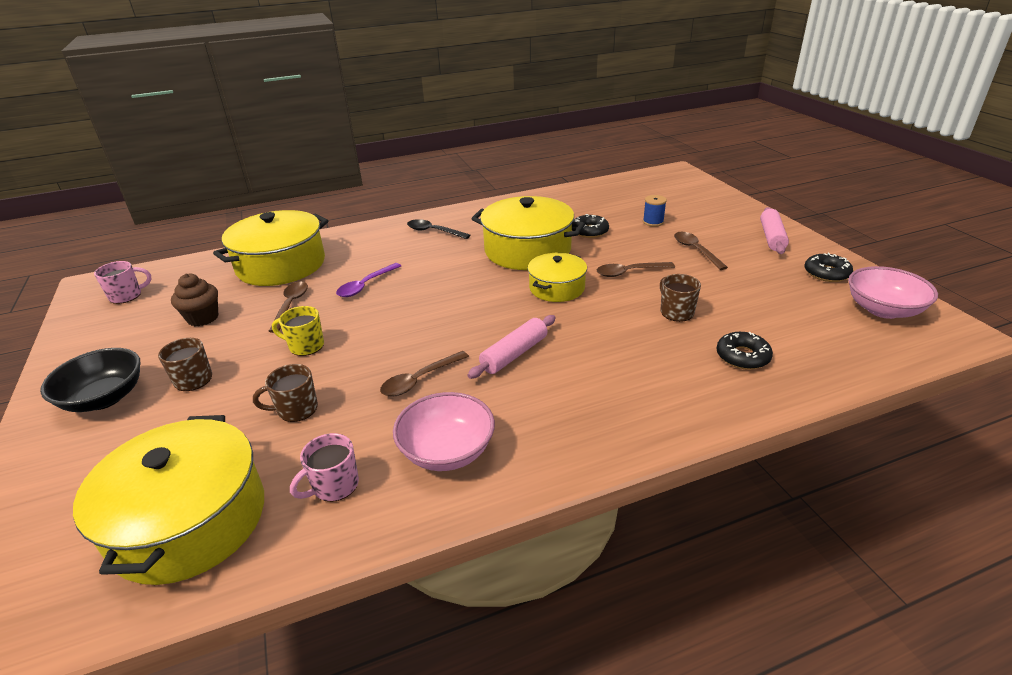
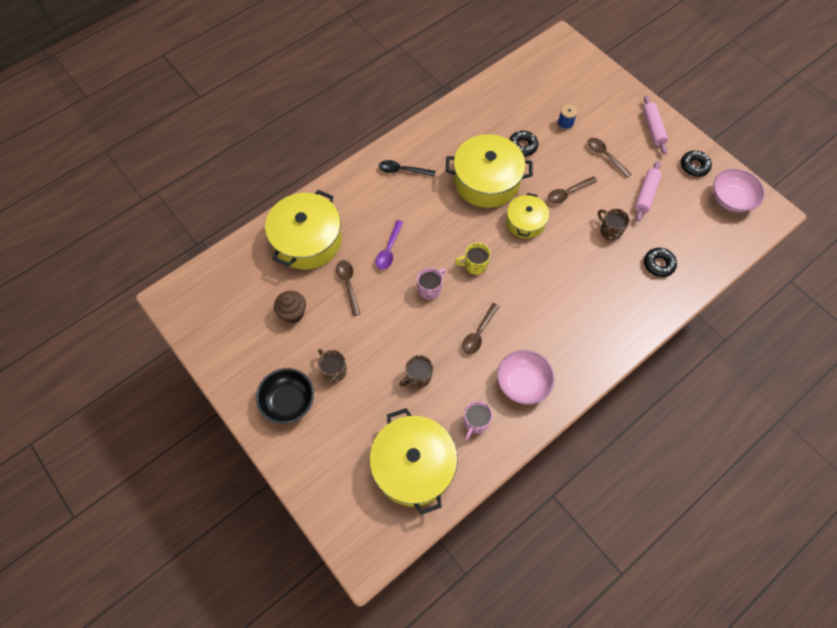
camera: 20 degrees left, 30 degrees up
pink mug [94,261,152,304] -> pink mug moved to [417,268,446,300]
yellow mug [272,306,324,356] -> yellow mug moved to [455,243,491,275]
pink rolling pin [468,315,556,379] -> pink rolling pin moved to [635,161,662,222]

